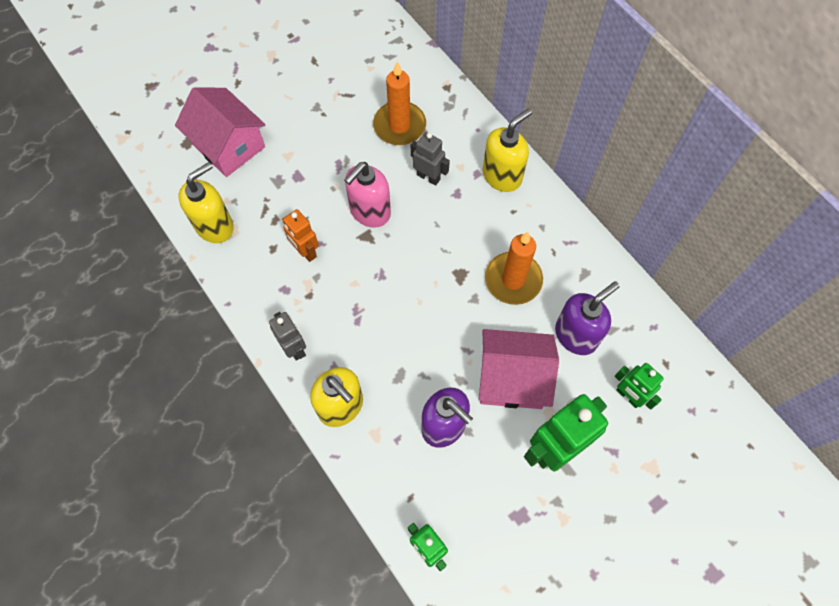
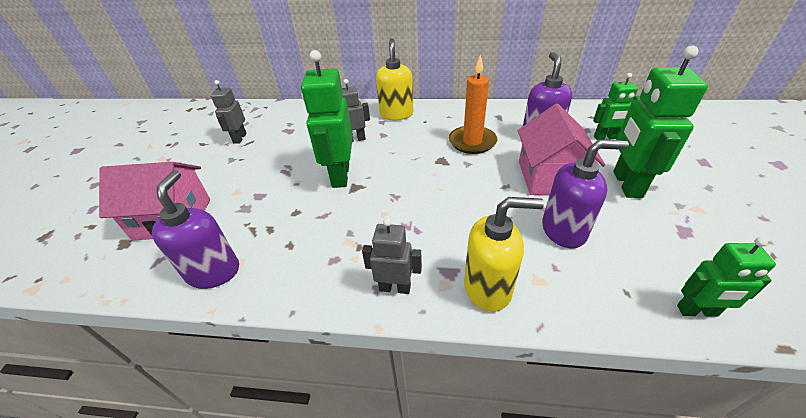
camera: 45 degrees left, 25 degrees down
yellow soap dispenser [178,162,234,243] -> purple soap dispenser [152,170,239,289]
orange robot [282,209,319,262] -> none
pink soap dispenser [344,162,391,227] -> green robot [301,50,353,188]
orange candle [373,62,426,145] -> none
pink house [479,329,559,409] -> pink house turned 45 degrees counterclockwise [518,104,605,195]
none -> grey robot [211,80,247,144]

